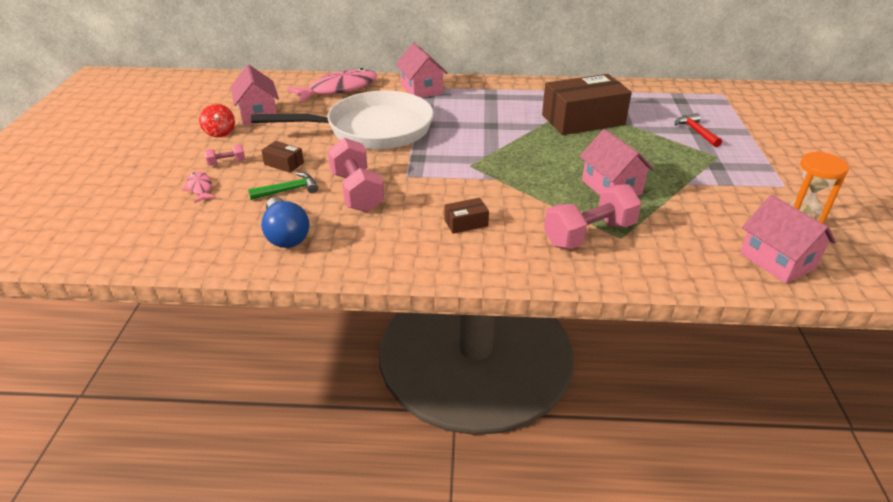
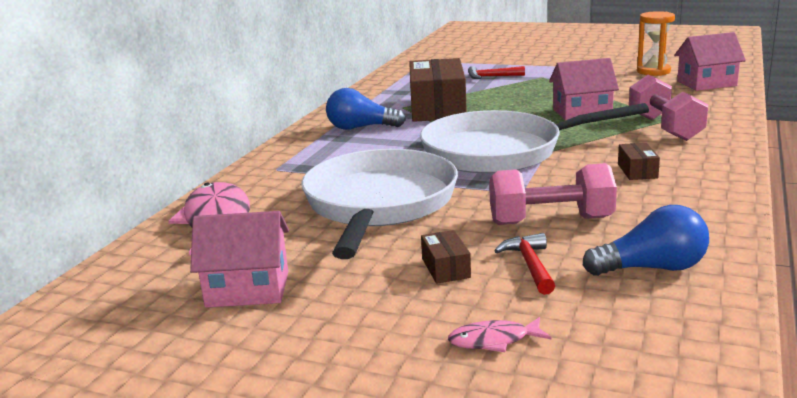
camera: 70 degrees left, 15 degrees down
red spinning top [199,104,235,137] -> none
pink dumbbell [204,145,245,166] -> none
green hammer [248,172,318,200] -> red hammer [494,233,555,295]
brown box [261,141,304,173] -> brown box turned 60 degrees counterclockwise [421,230,471,284]
pink house [396,43,448,98] -> none
none -> blue light bulb [326,88,406,130]
none -> white pan [420,103,649,174]

